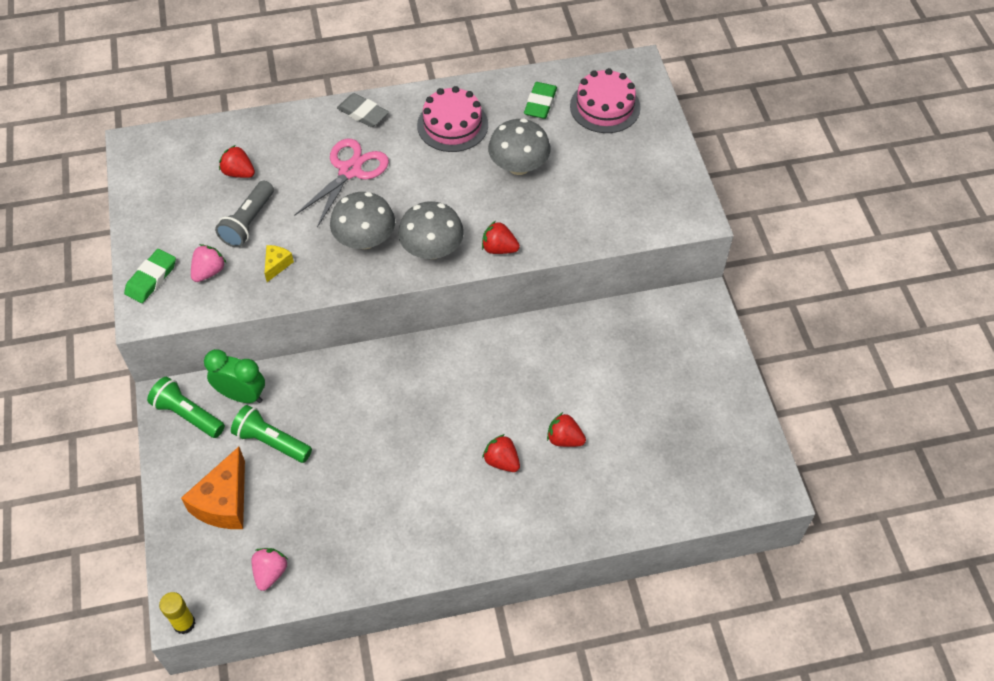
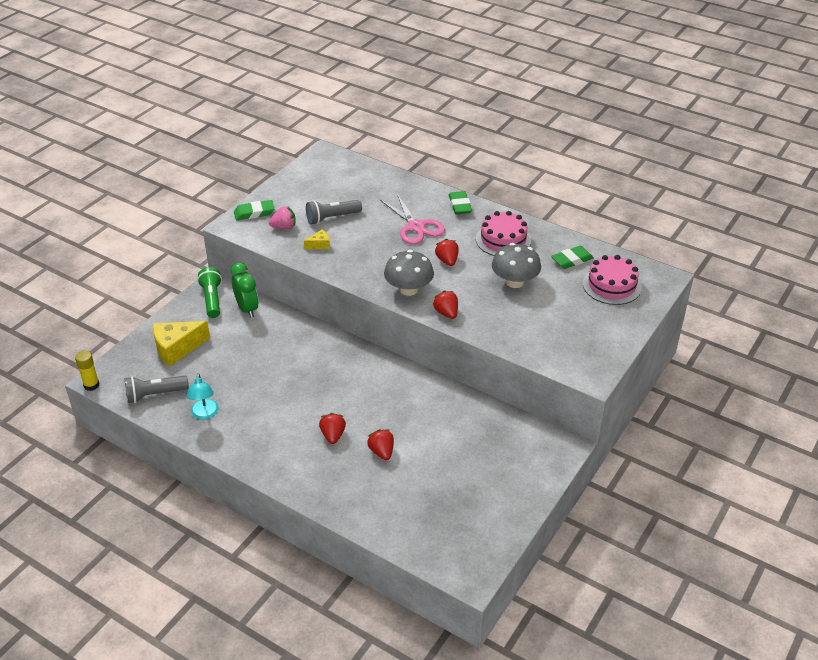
camera: 45 degrees right, 15 degrees down
orange cheese [181,447,245,529] -> yellow cheese [153,321,210,367]
red strawberry [219,145,255,178] -> red strawberry moved to [435,239,459,266]
green flashlight [231,405,312,463] -> none
pink strawberry [251,548,288,591] -> grey flashlight [125,376,189,403]
pink scissors [294,139,389,227] -> pink scissors turned 75 degrees clockwise [380,194,445,244]
grey mushroom [330,192,395,249] -> none
grey eraser [337,93,389,127] -> green eraser [449,191,472,214]
none -> turquoise lamp [187,373,219,419]

